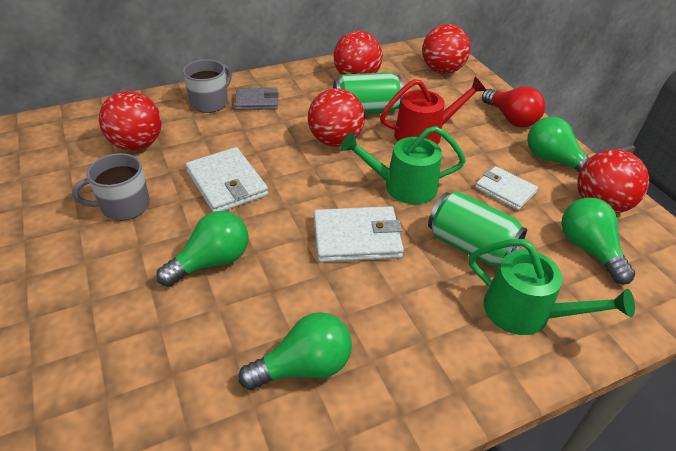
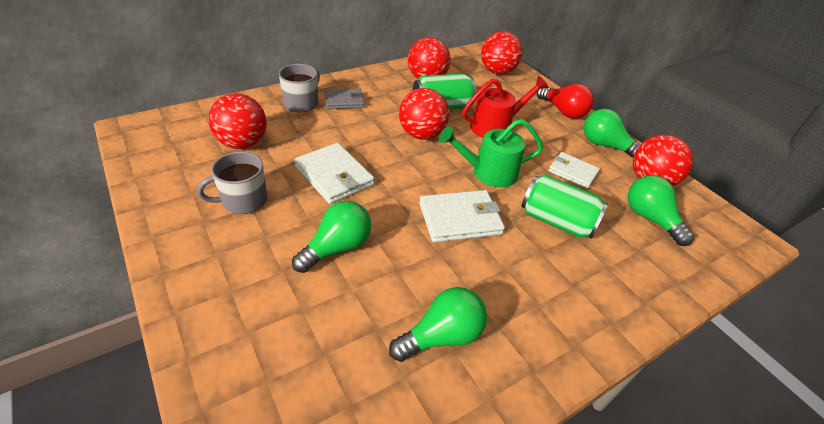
camera: 10 degrees left, 0 degrees up
green watering can [469,239,635,335] -> none

